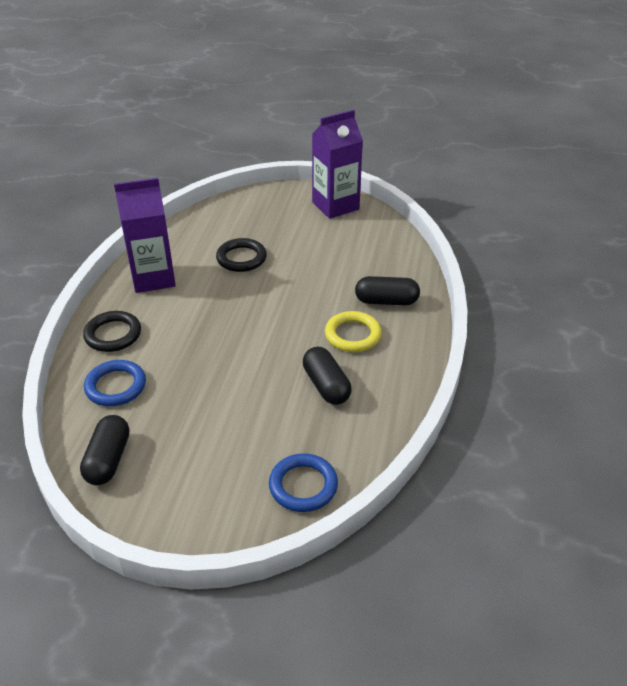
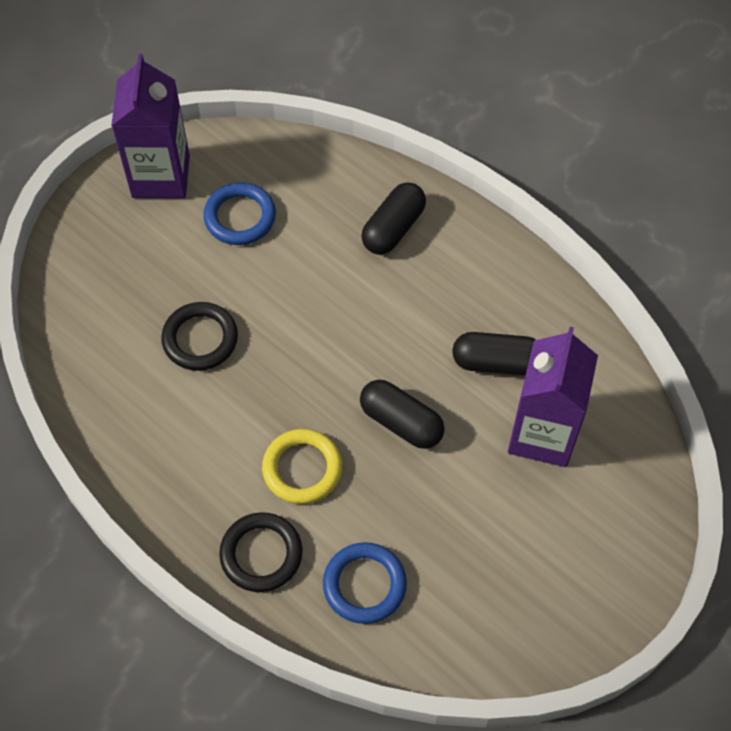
camera: 60 degrees left, 20 degrees up
black capsule [80,415,129,485] -> black capsule moved to [360,380,445,449]
purple carton [114,178,176,293] -> purple carton moved to [508,327,598,467]
blue ring [269,453,338,512] -> blue ring moved to [203,182,276,245]
yellow ring [325,311,382,352] -> yellow ring moved to [262,429,342,504]

